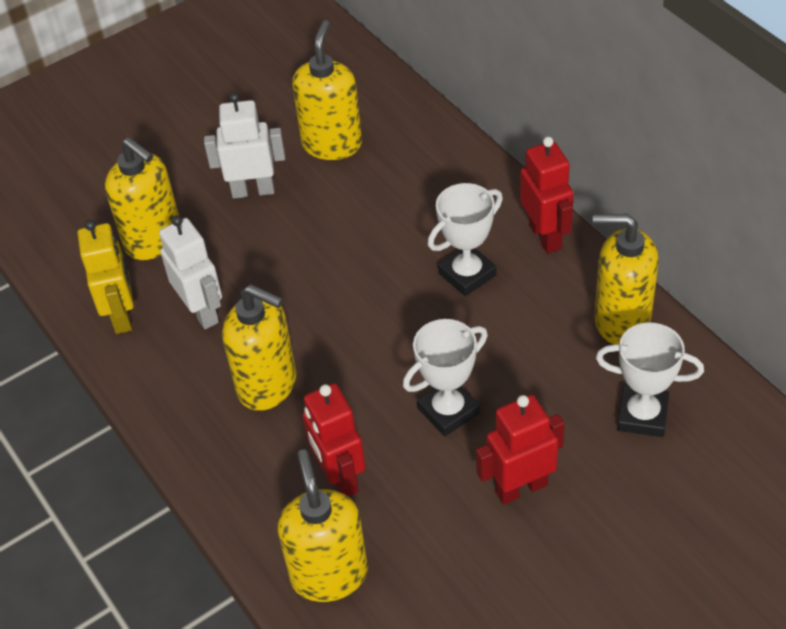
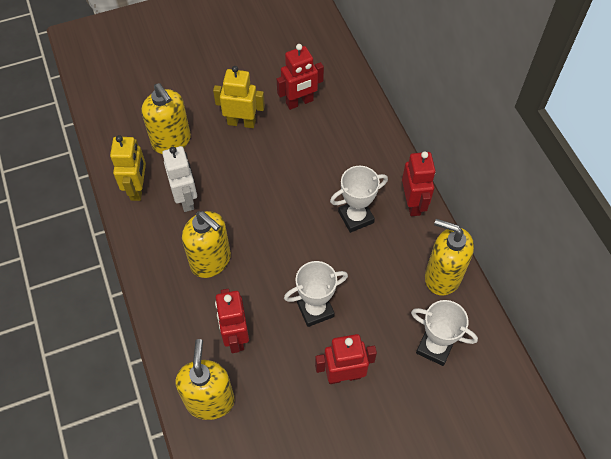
camera: 10 degrees right, 10 degrees up
white robot [204,92,285,198] -> yellow robot [213,66,265,128]
yellow soap dispenser [292,20,362,160] -> red robot [277,44,324,110]

